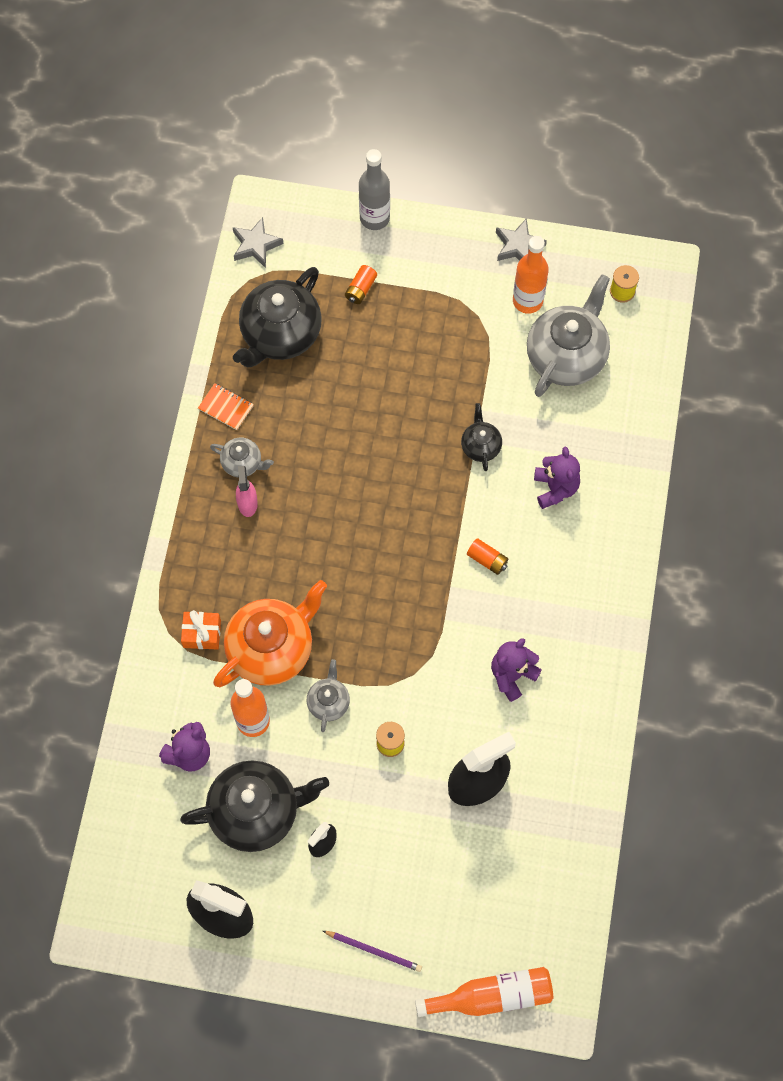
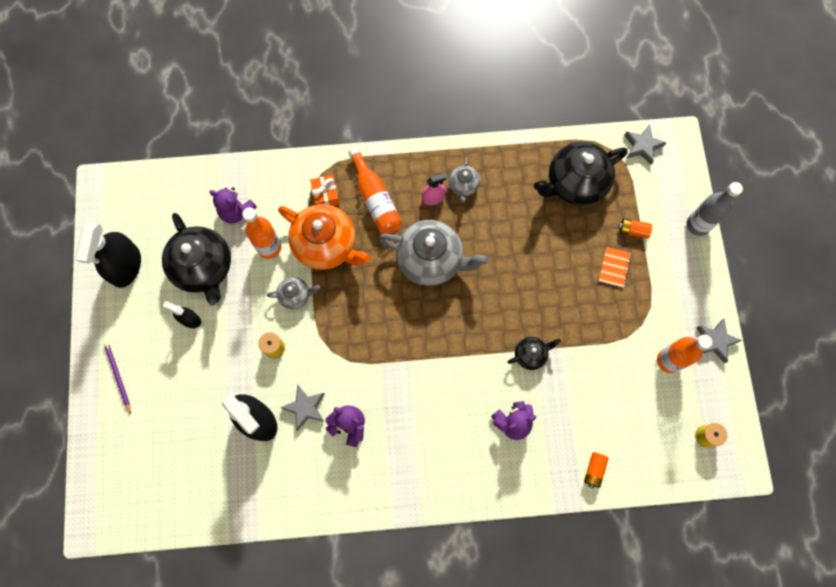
camera: 75 degrees right, 5 degrees up
orange notebook [198,383,254,430] -> orange notebook moved to [599,247,631,288]
black teapot [233,267,322,367] -> black teapot turned 45 degrees counterclockwise [534,142,628,206]
purple pencil [323,931,422,972] -> purple pencil turned 150 degrees clockwise [104,342,131,414]
orange bottle [415,967,554,1017] -> orange bottle moved to [348,147,402,234]
orange battery [467,538,508,575] -> orange battery moved to [584,452,609,488]
grey teapot [527,274,610,397] -> grey teapot moved to [379,220,489,286]
none -> grey star [280,385,324,431]

